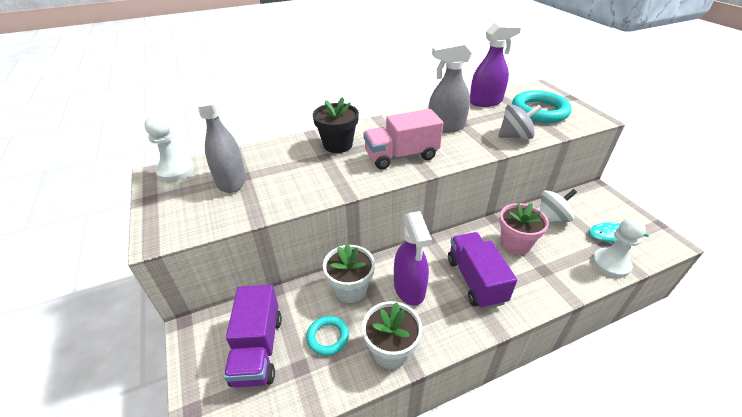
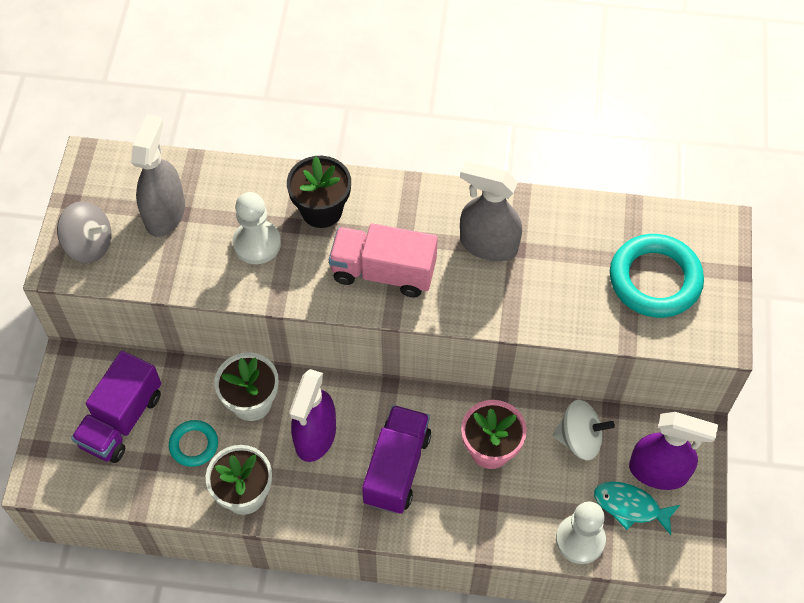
camera: 30 degrees right, 20 degrees up
white pawn [144,115,195,182] -> white pawn moved to [233,192,281,264]
purple spray bottle [470,23,522,107] -> purple spray bottle moved to [629,412,718,490]
grey spinning top [498,104,542,139] -> grey spinning top moved to [57,201,112,263]

